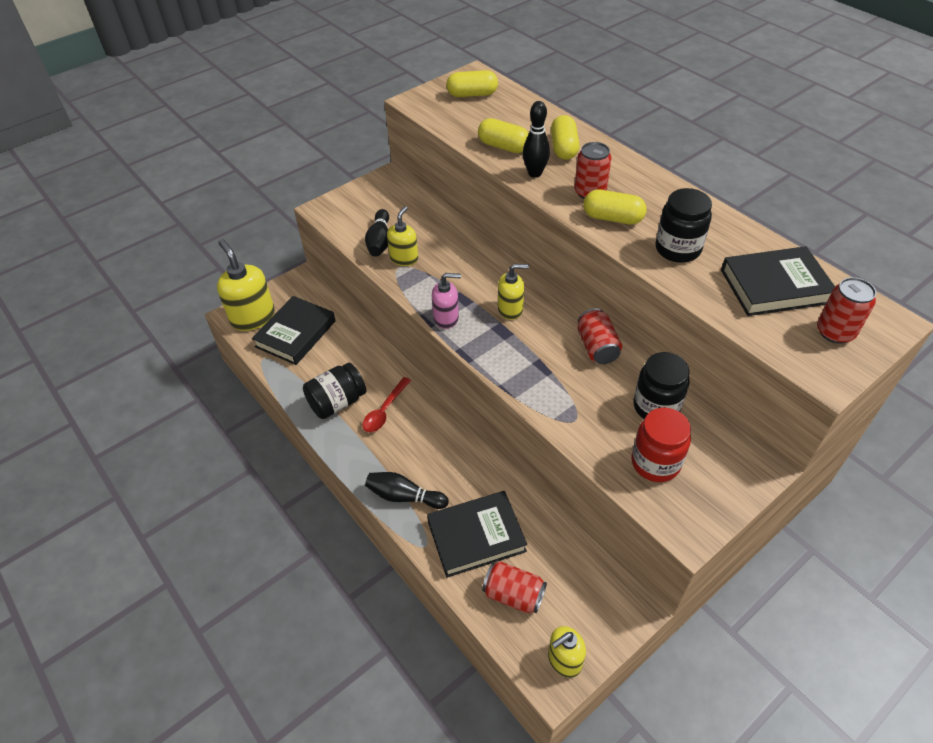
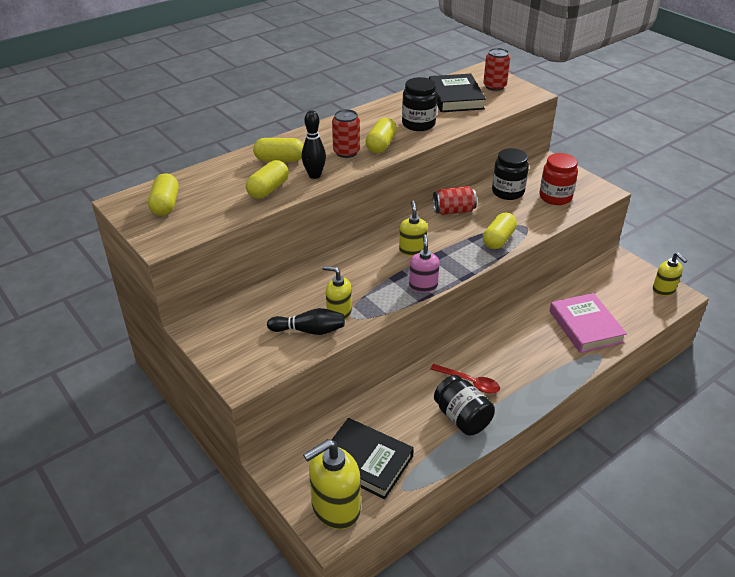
camera: 90 degrees left, 10 degrees down
black bowling pin [365,472,449,509] -> none
black book [427,491,527,578] -> pink book [549,293,627,353]
red can [482,561,547,613] -> none
none -> yellow capsule [483,213,517,249]

